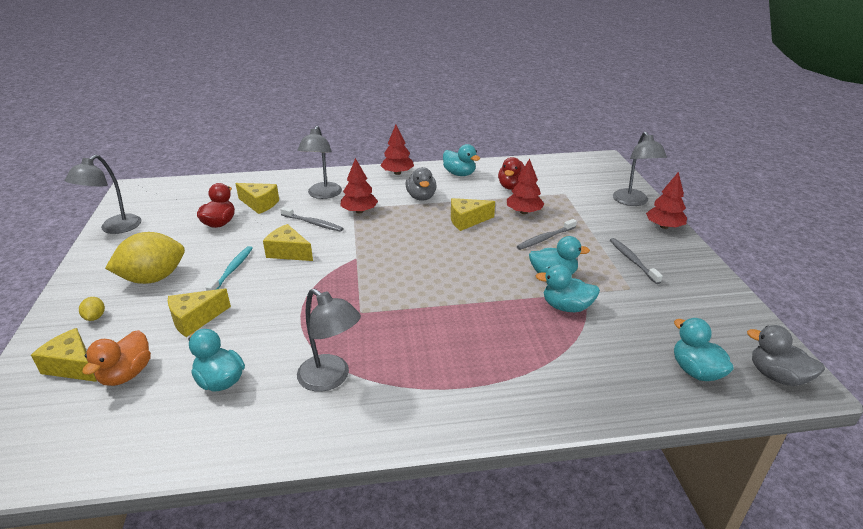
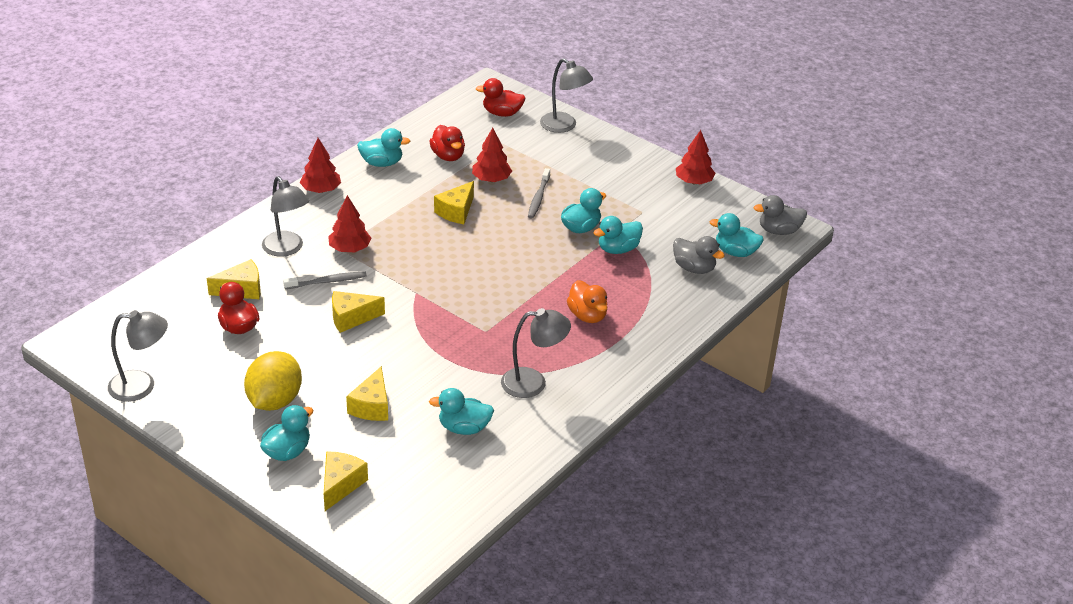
camera: 45 degrees left, 5 degrees up
yellow cheese [31,328,97,382] -> yellow cheese turned 120 degrees clockwise [324,451,368,511]
grey lamp [65,154,141,234] -> grey lamp turned 75 degrees counterclockwise [108,310,168,402]
yellow lemon [79,297,105,321] -> turquoise duck [260,405,313,461]
orange duck [82,330,151,386] -> orange duck moved to [567,280,608,323]
turquoise toothbrush [205,246,253,291] -> none
grey duck [406,167,437,201] -> grey duck moved to [673,236,725,274]
grey toothbrush [610,238,663,284] -> none
red tree [646,172,687,229] -> red tree moved to [676,130,716,184]
none -> red duck [476,78,526,117]

